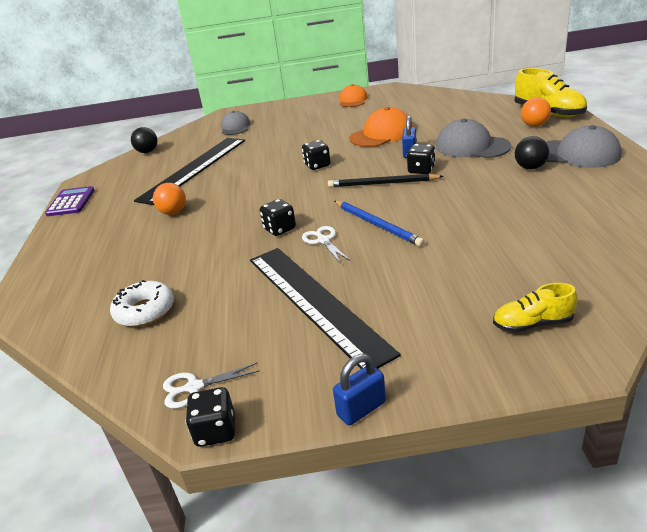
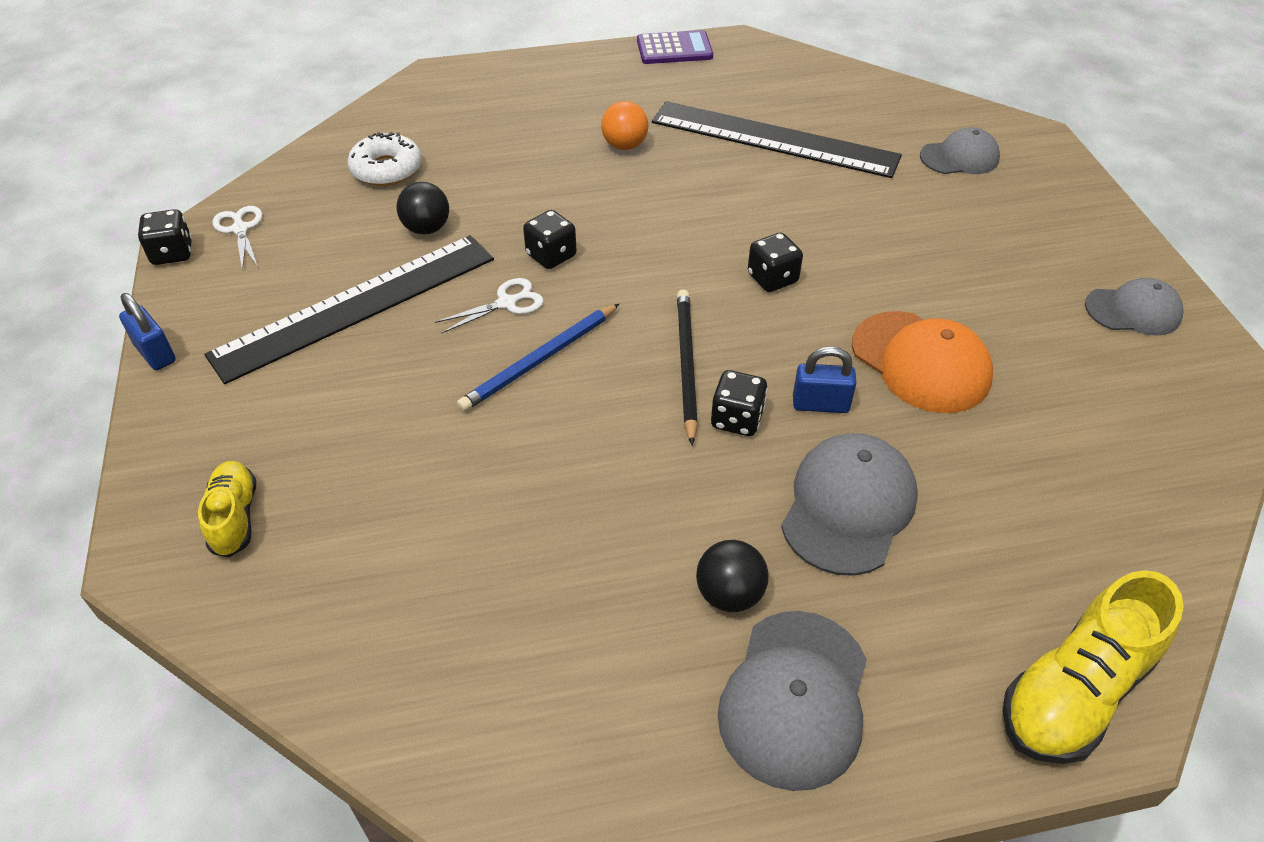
camera: 80 degrees right, 15 degrees up
black ball [131,127,157,153] -> black ball moved to [396,182,449,234]
orange cap [339,84,368,107] -> grey cap [1085,278,1183,336]
orange ball [521,97,551,127] -> none

